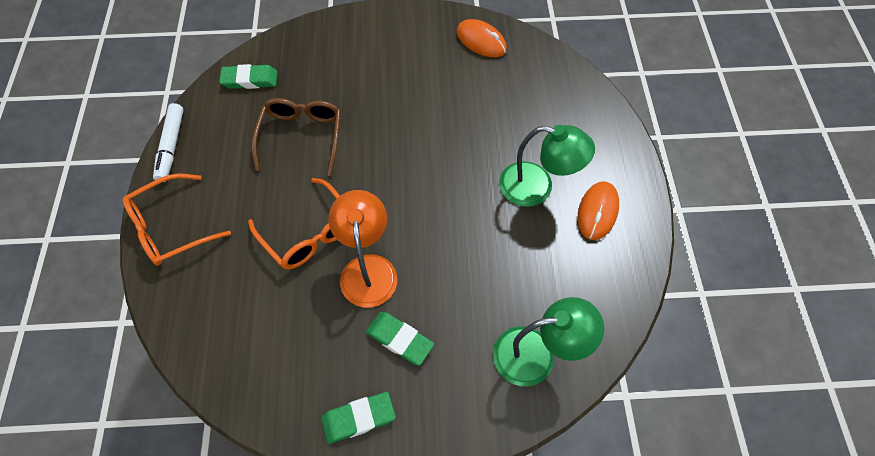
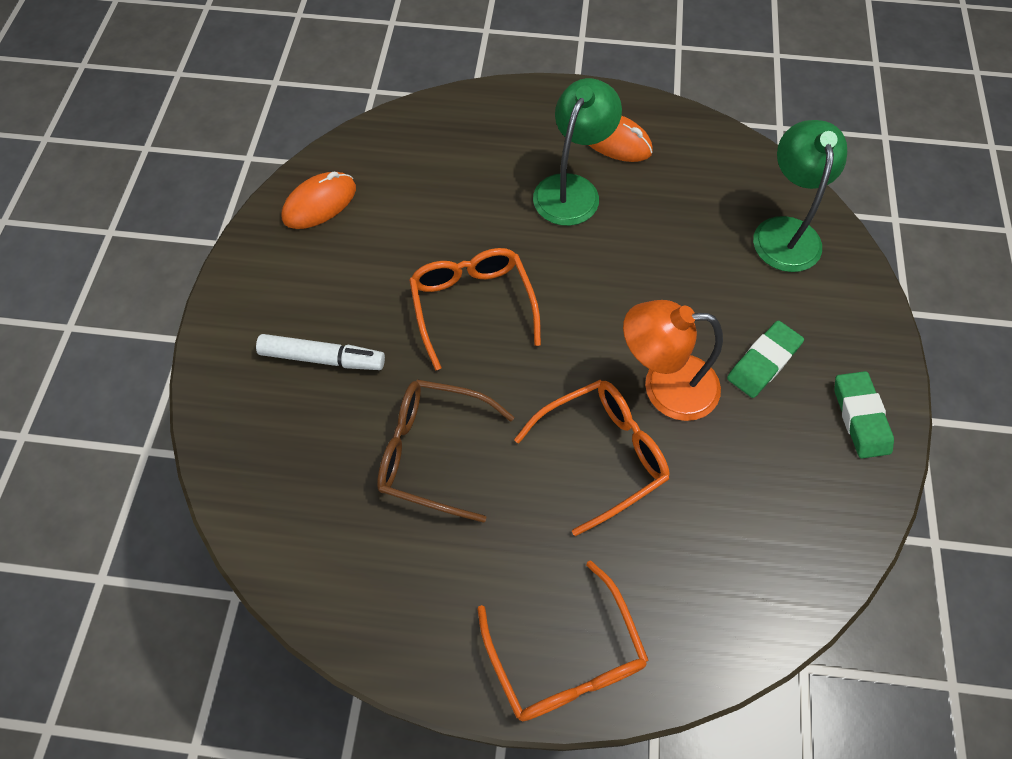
camera: 80 degrees left, 0 degrees up
white marker [153,103,184,182] -> white marker moved to [256,334,385,370]
green eraser [219,64,277,89] -> none
none -> orange glasses [409,248,541,371]

